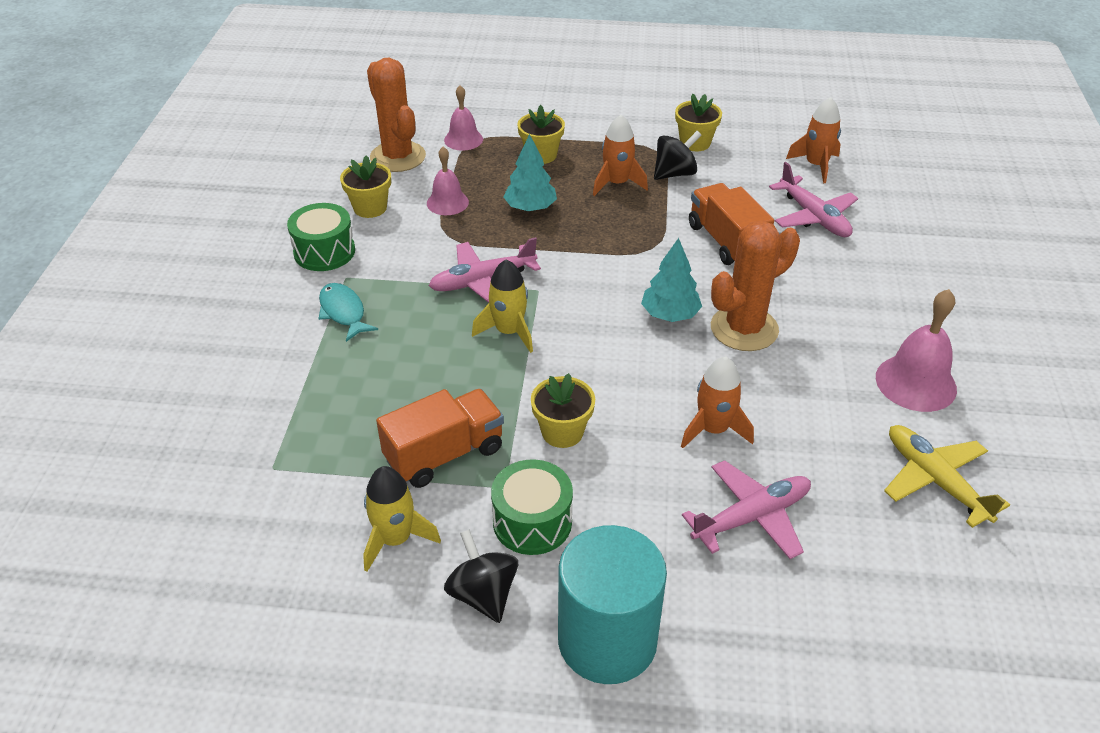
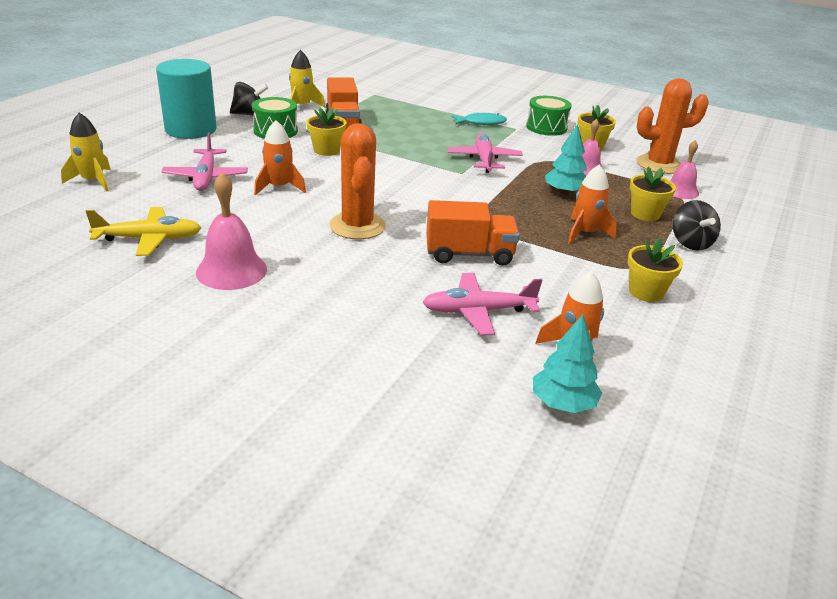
camera: 110 degrees right, 10 degrees down
yellow rocket [472,259,533,353] -> yellow rocket moved to [61,113,111,192]
turquoise tree [641,238,702,322] -> turquoise tree moved to [533,314,602,413]
black spinning top [654,131,701,180] -> black spinning top moved to [673,200,721,251]

